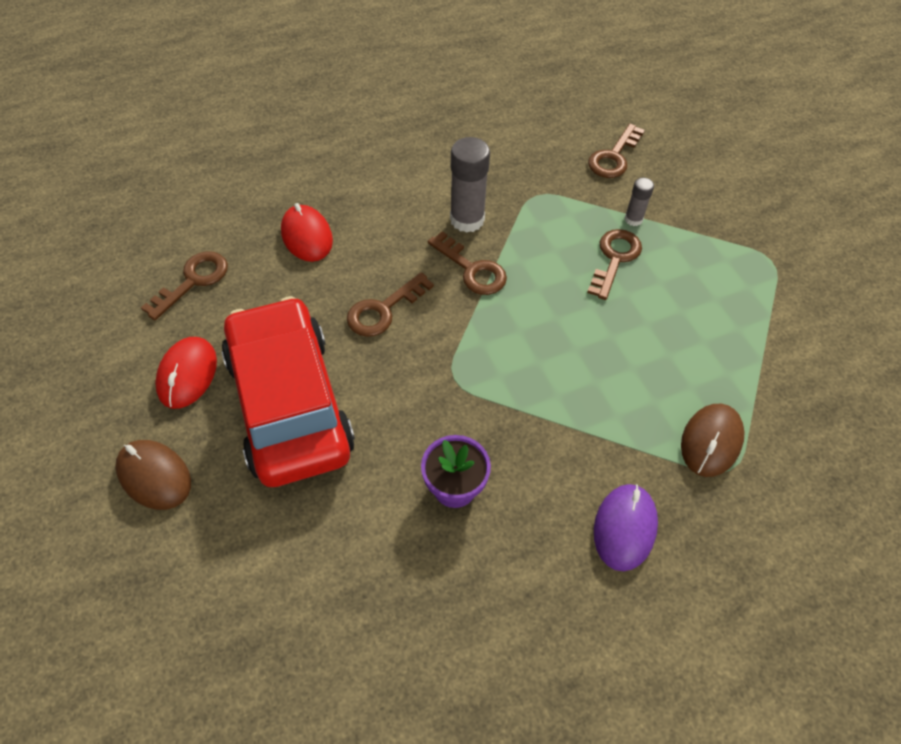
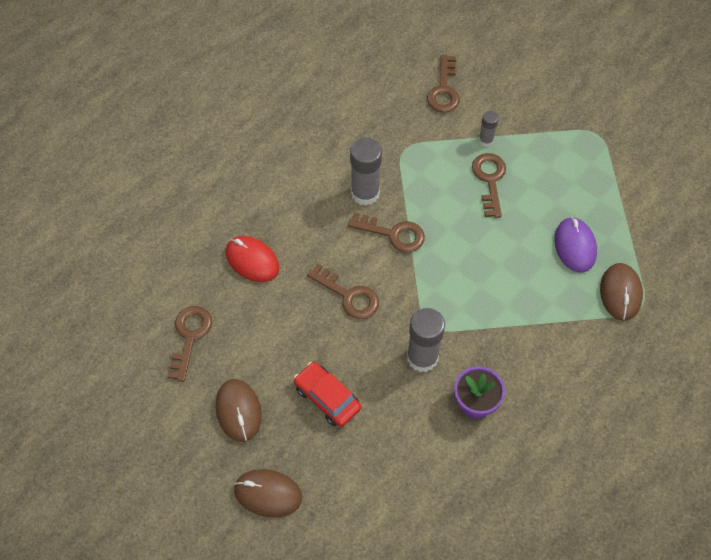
camera: 25 degrees left, 5 degrees up
red mouse [155,337,217,409] -> brown mouse [216,379,262,442]
red car [221,296,355,487] -> red car [294,362,361,427], size x0.46
brown key [347,272,434,337] -> brown key turned 75 degrees counterclockwise [307,263,379,319]
purple mouse [594,484,658,571] -> purple mouse moved to [554,217,597,273]
none -> grey glue stick [407,308,445,372]

